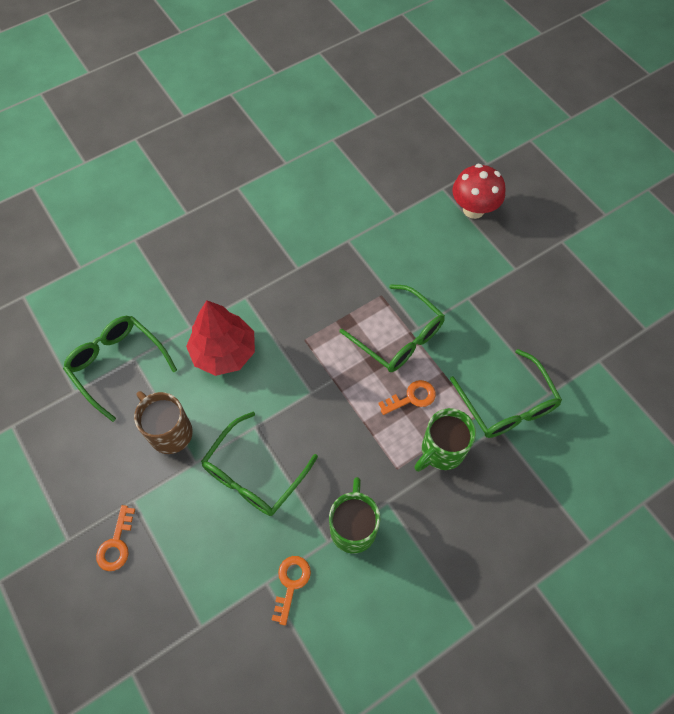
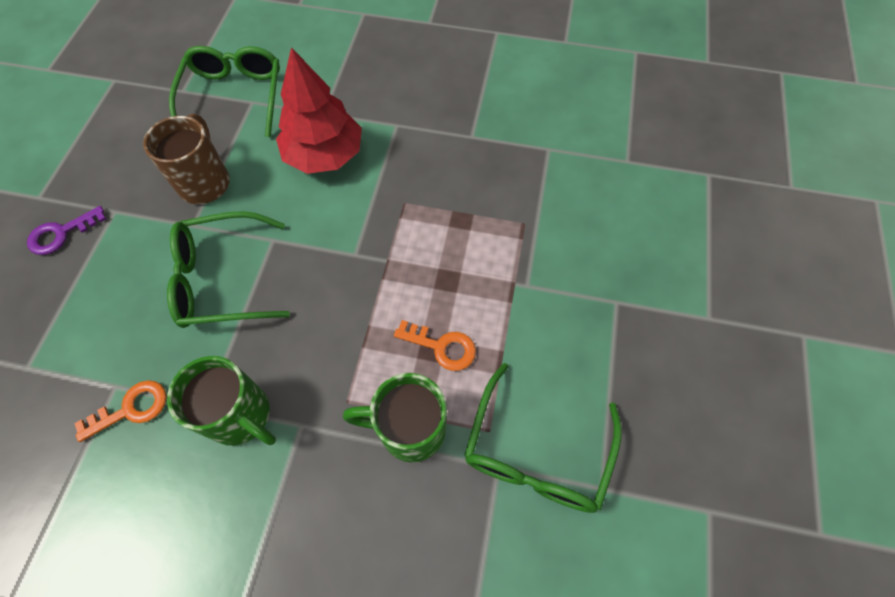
camera: 45 degrees right, 0 degrees up
orange key [96,505,135,571] -> purple key [27,206,106,255]
green mug [329,477,380,554] -> green mug turned 75 degrees clockwise [167,356,276,446]
green glasses [339,284,445,372] -> none
red mushroom [452,164,506,219] -> none

